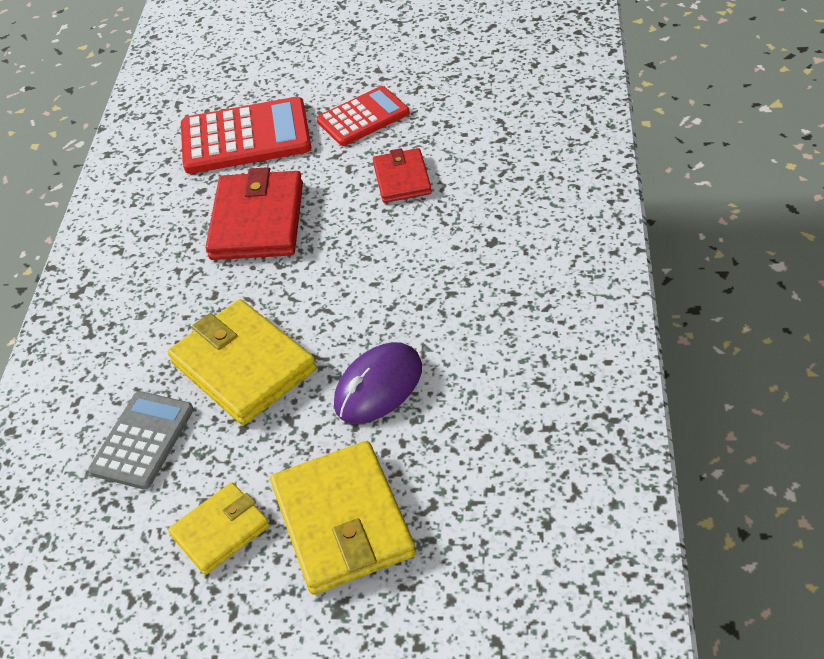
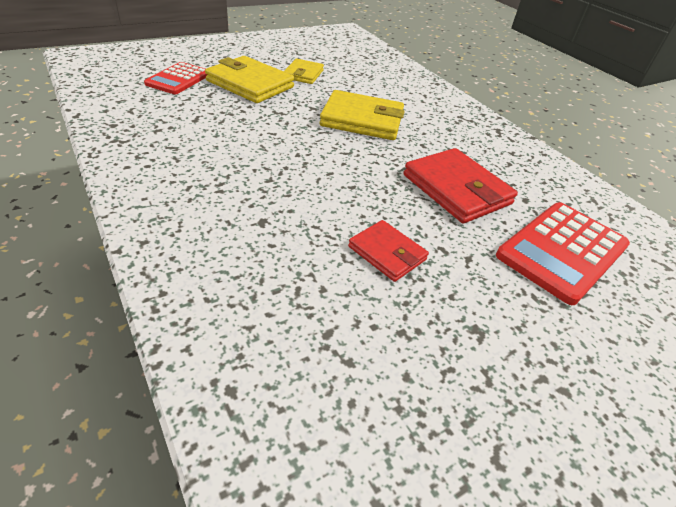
camera: 135 degrees right, 5 degrees down
grey calculator [88,391,194,490] -> none
red calculator [317,86,410,146] -> red calculator moved to [144,62,207,94]
purple mouse [334,342,422,424] -> none

